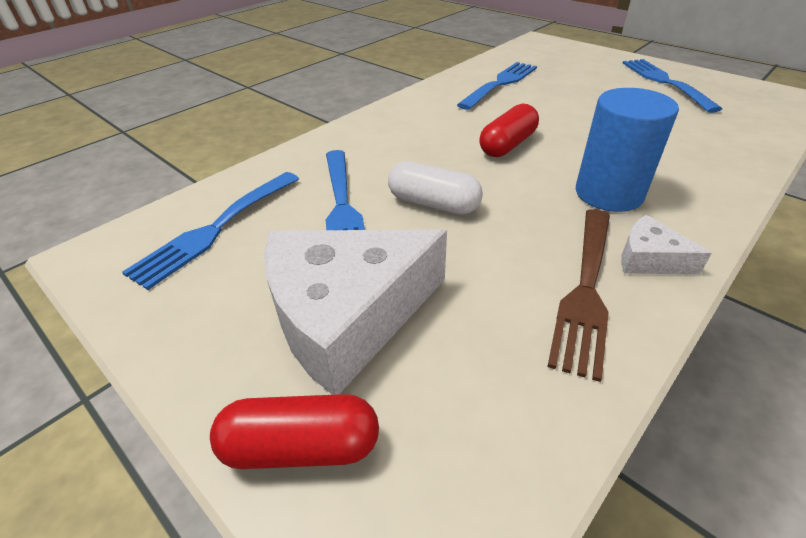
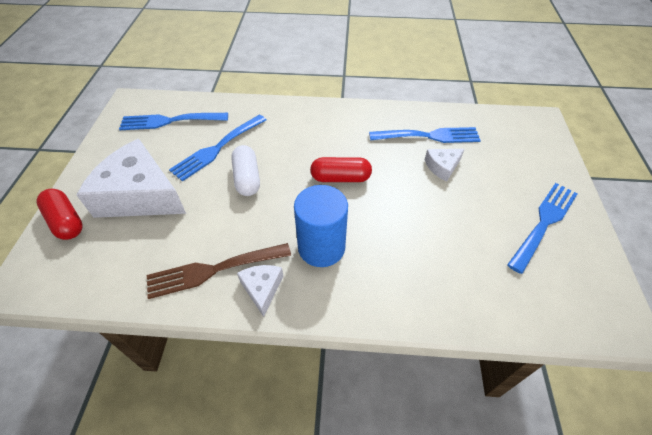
camera: 50 degrees right, 10 degrees up
none -> white cheese [425,149,465,182]

